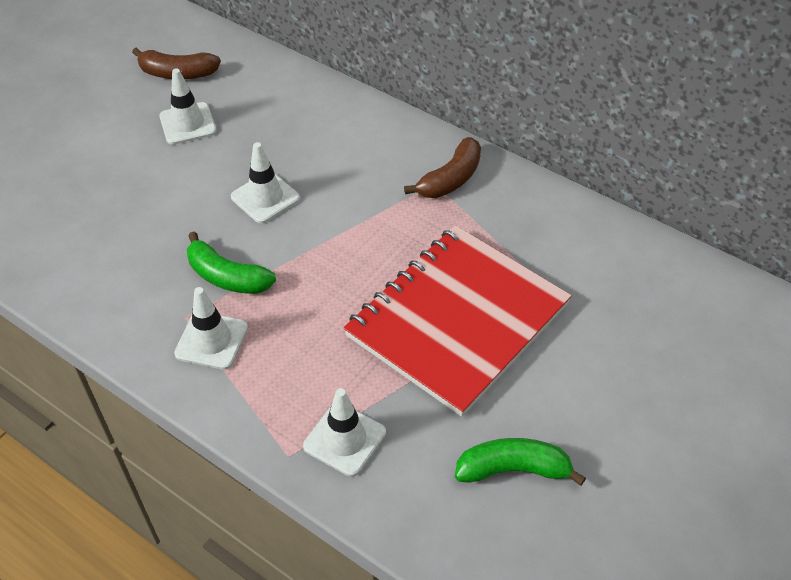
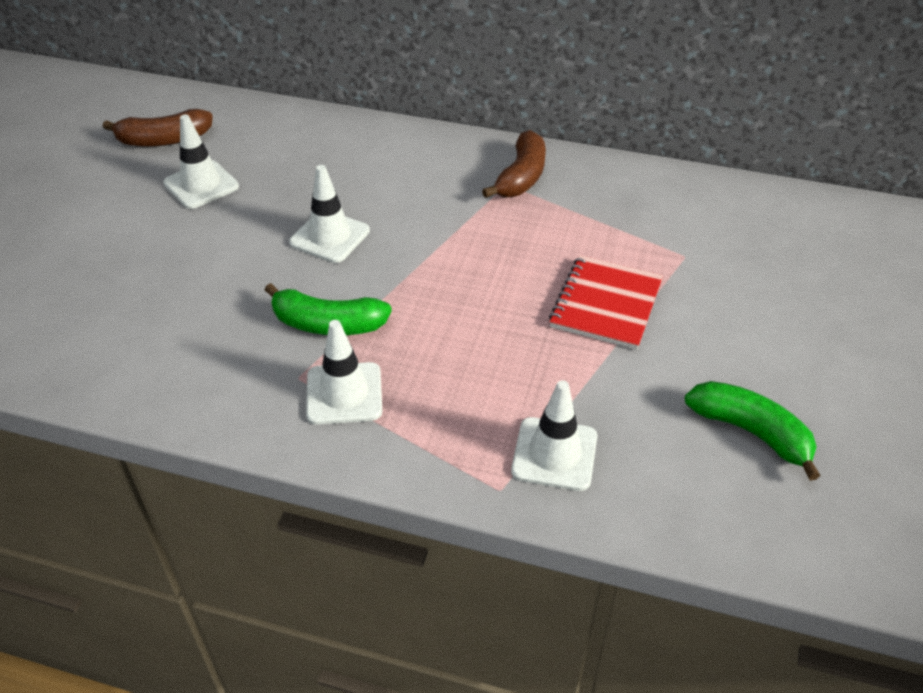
camera: 20 degrees left, 5 degrees down
red notebook [343,225,572,417] -> red notebook [549,255,663,350], size x0.52
green banana [455,438,586,486] -> green banana turned 60 degrees clockwise [685,381,821,481]

